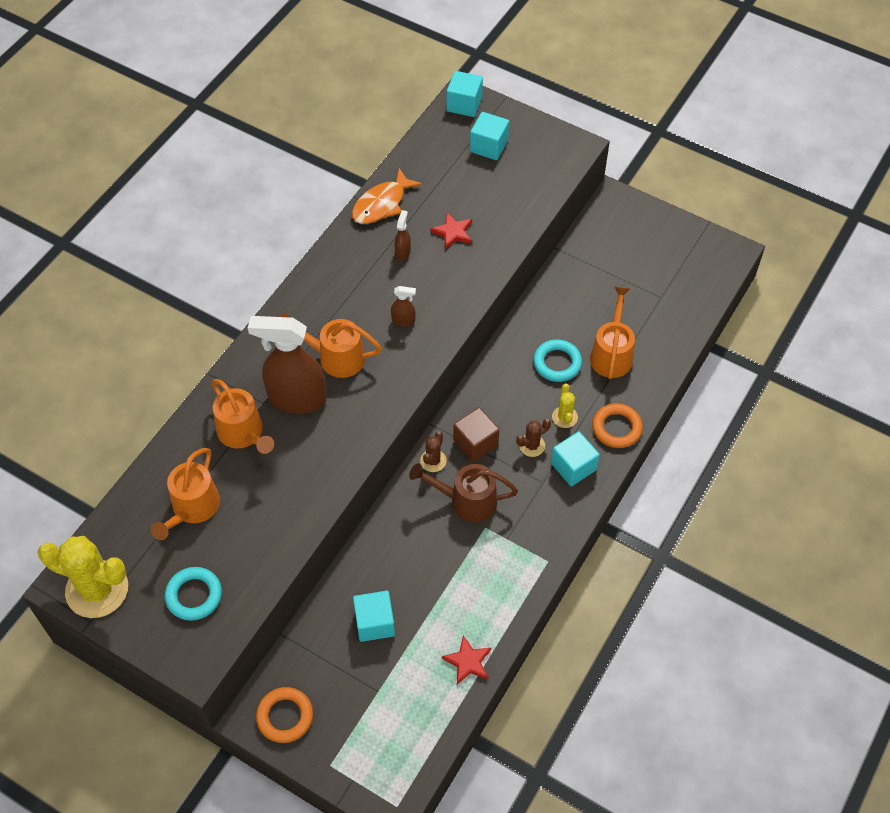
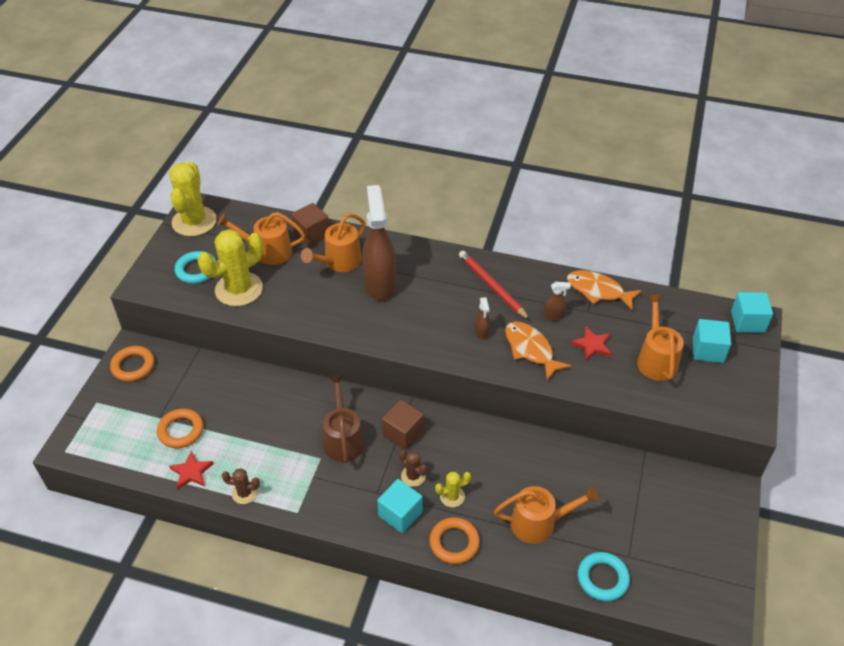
camera: 75 degrees right, 10 degrees down
orange watering can [280,312,382,378] -> orange watering can moved to [637,295,684,381]
turquoise cube [353,591,395,642] -> none
brown cactus [420,431,447,472] -> brown cactus moved to [221,468,260,504]
turquoise ring [533,339,582,382] -> turquoise ring moved to [578,552,630,601]
none -> orange ring [157,409,204,448]
none -> yellow cactus [198,229,263,306]
none -> brown cube [291,203,329,247]
none -> red pencil [459,251,530,320]
none -> orange fish [505,321,571,380]

